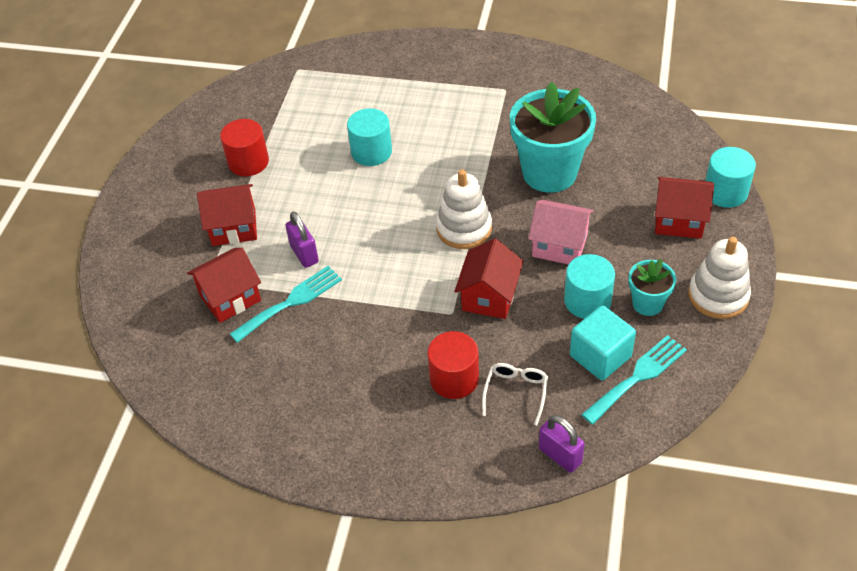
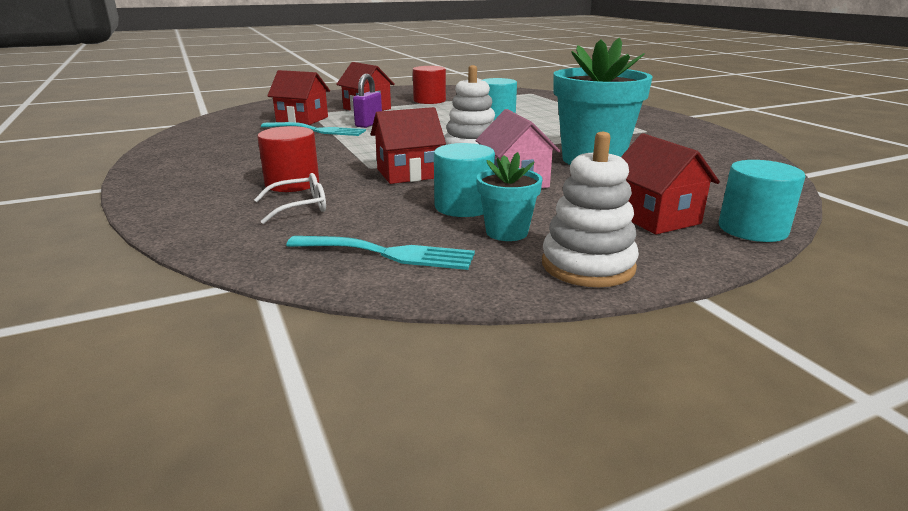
camera: 50 degrees right, 25 degrees down
purple padlock [539,415,585,473] -> none
turquoise cube [570,305,636,381] -> none

